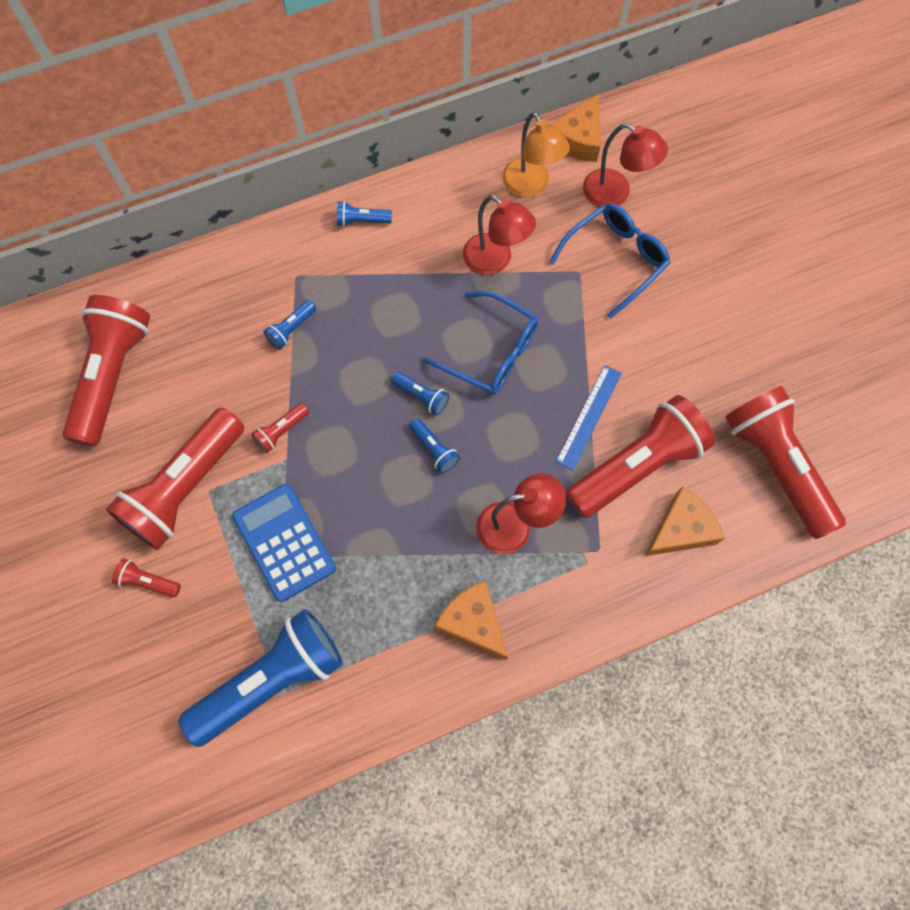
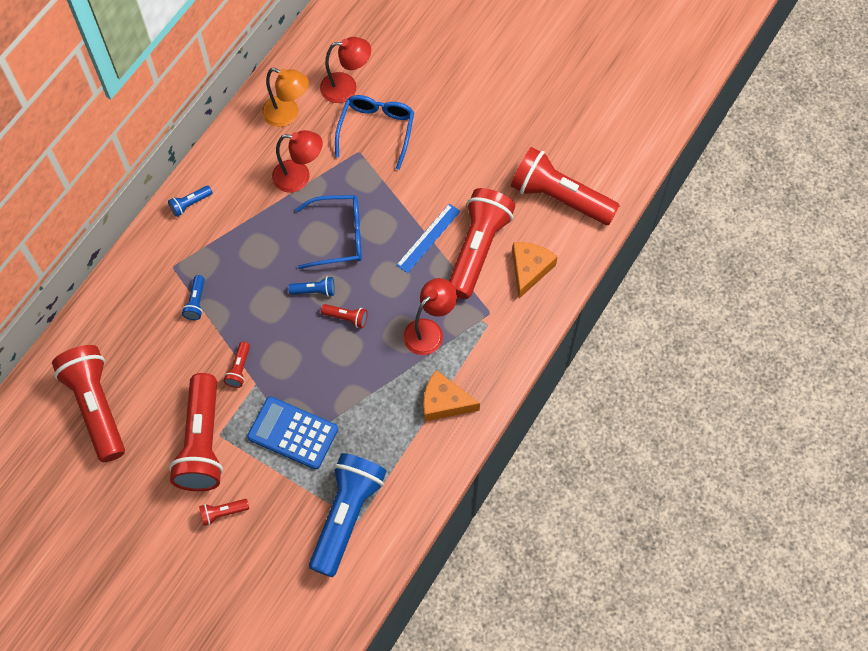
camera: 35 degrees left, 5 degrees down
blue flashlight [409,418,460,473] -> red flashlight [321,304,368,328]
orange cheese [550,94,601,162] -> none
blue ruler [556,365,622,471] -> blue ruler turned 45 degrees clockwise [396,204,461,273]

